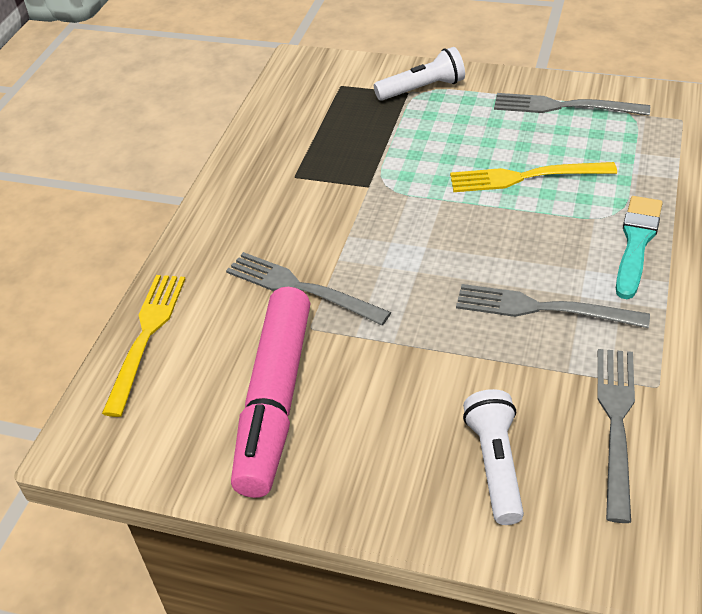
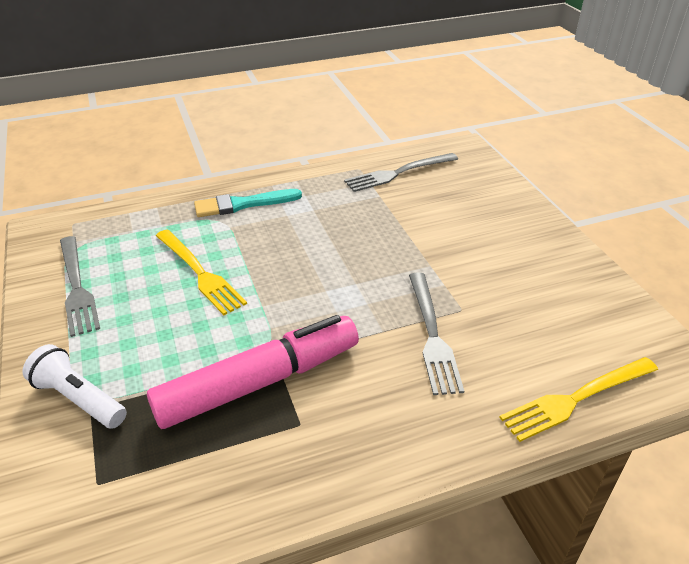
camera: 130 degrees left, 5 degrees down
pink marker [231,287,310,498] -> pink marker moved to [147,315,359,429]
grey fork [456,284,650,328] -> none
white flashlight [463,389,524,525] -> none

